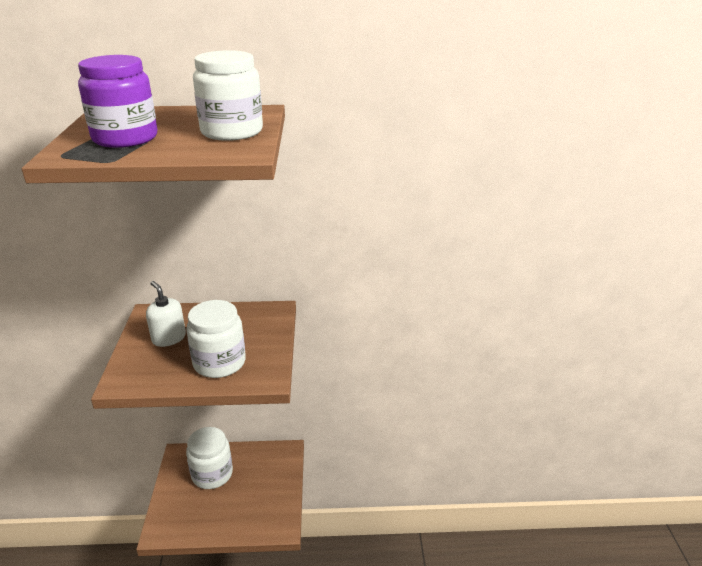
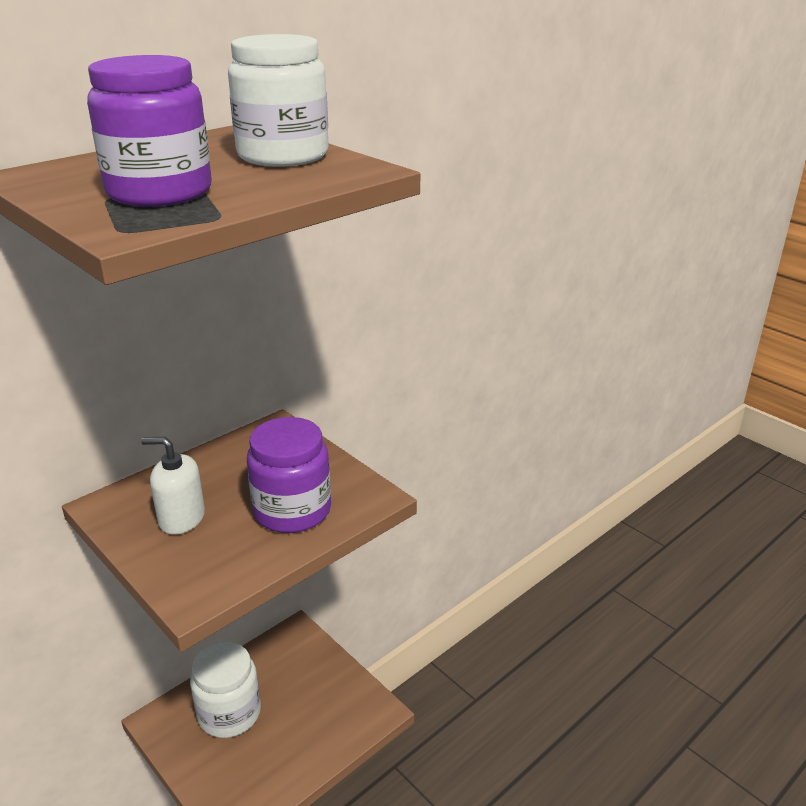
camera: 40 degrees left, 0 degrees up
white jar [186,300,246,378] -> purple jar [247,417,331,533]

